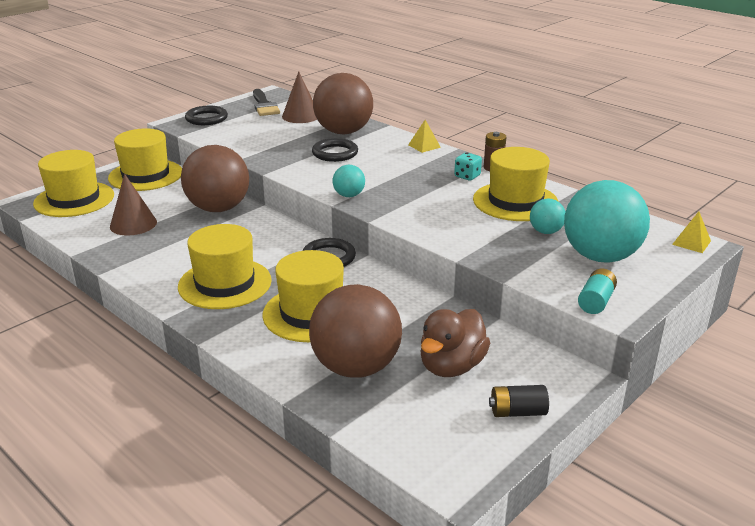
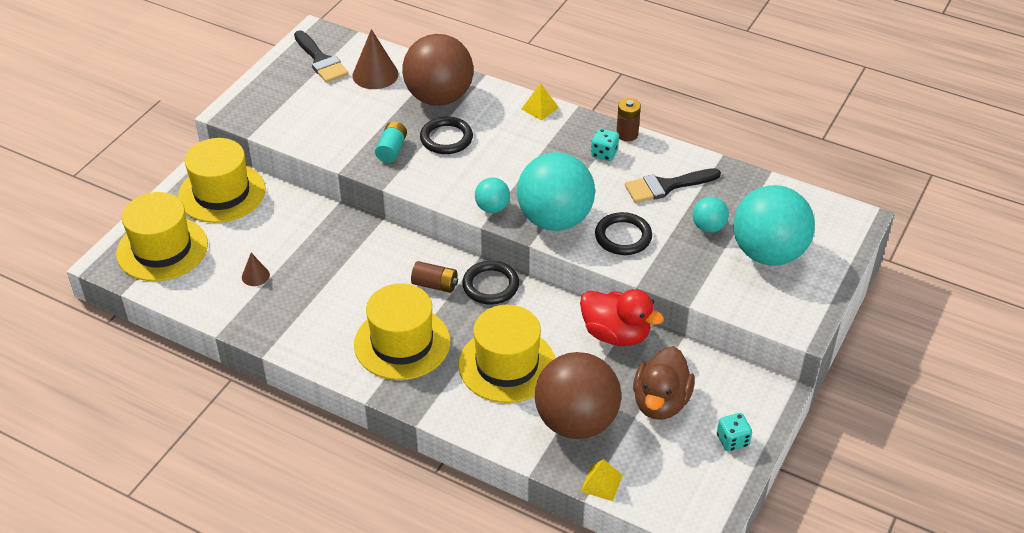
camera: 15 degrees left, 15 degrees up
brown cone [110,174,157,236] -> brown cone [242,253,270,286], size x0.54
brown ball [181,145,249,212] -> none
black ring [185,106,228,125] -> black ring moved to [595,212,652,255]
yellow hat [473,147,559,221] -> black brush [625,168,721,203]
black battery [489,385,549,417] -> turquoise dice [717,413,752,451]
turquoise battery [578,269,617,314] -> turquoise battery moved to [375,121,407,163]
yellow pyramid [672,211,711,253] -> yellow pyramid moved to [581,459,623,501]
none -> brown battery [411,261,458,293]
none -> turquoise ball [517,152,595,231]
none -> red duck [580,289,664,346]

